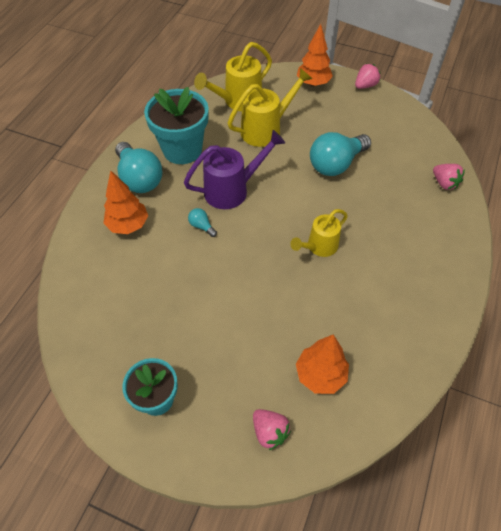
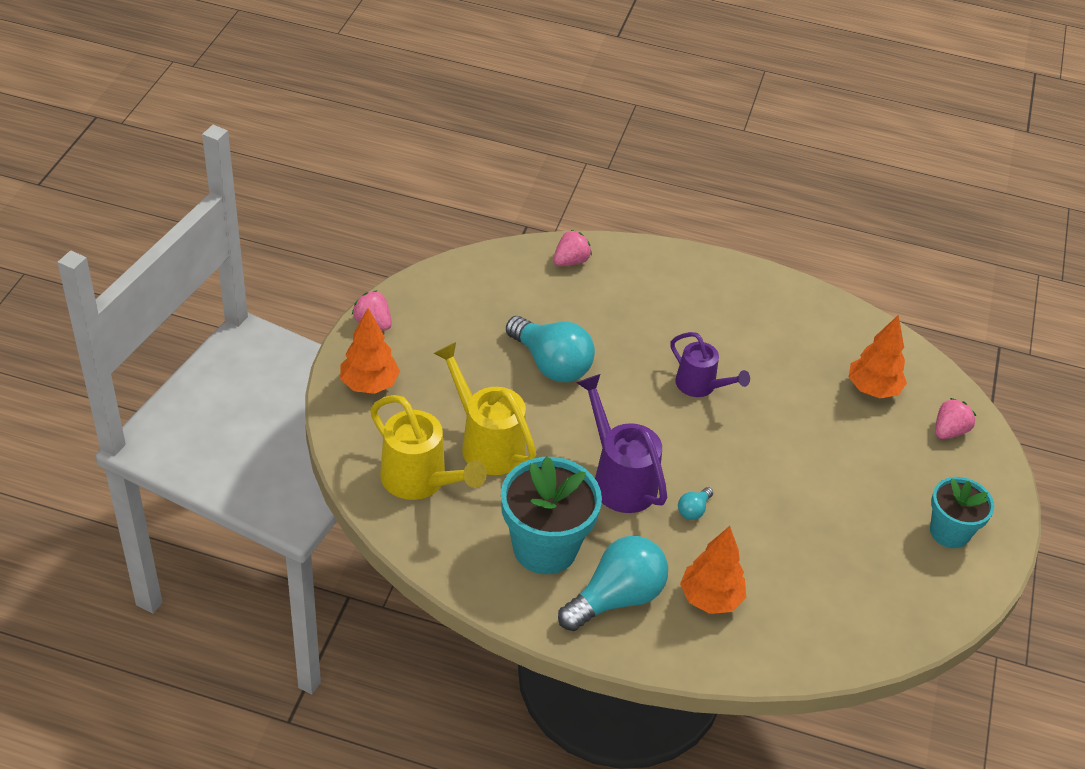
camera: 100 degrees left, 10 degrees down
yellow watering can [290,209,348,257] -> purple watering can [670,332,750,397]

